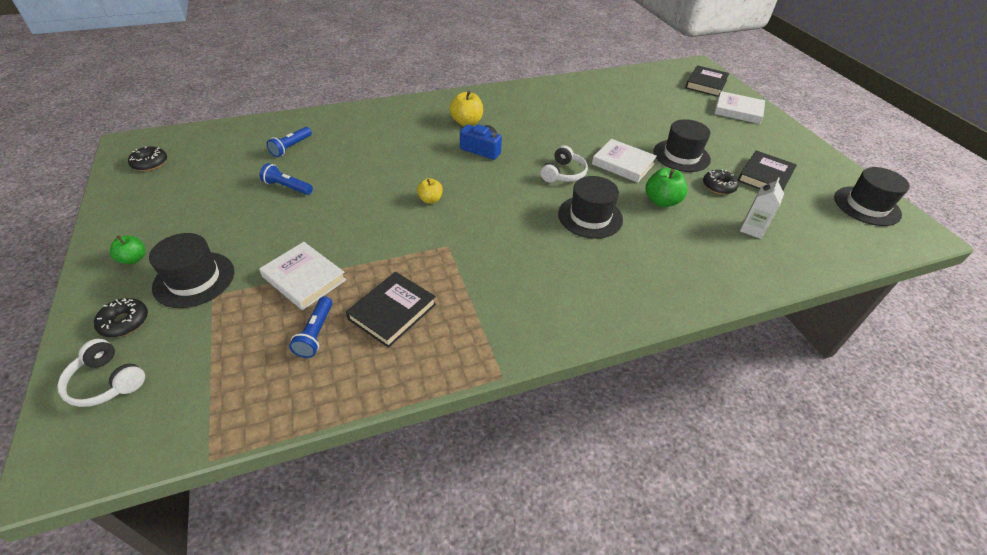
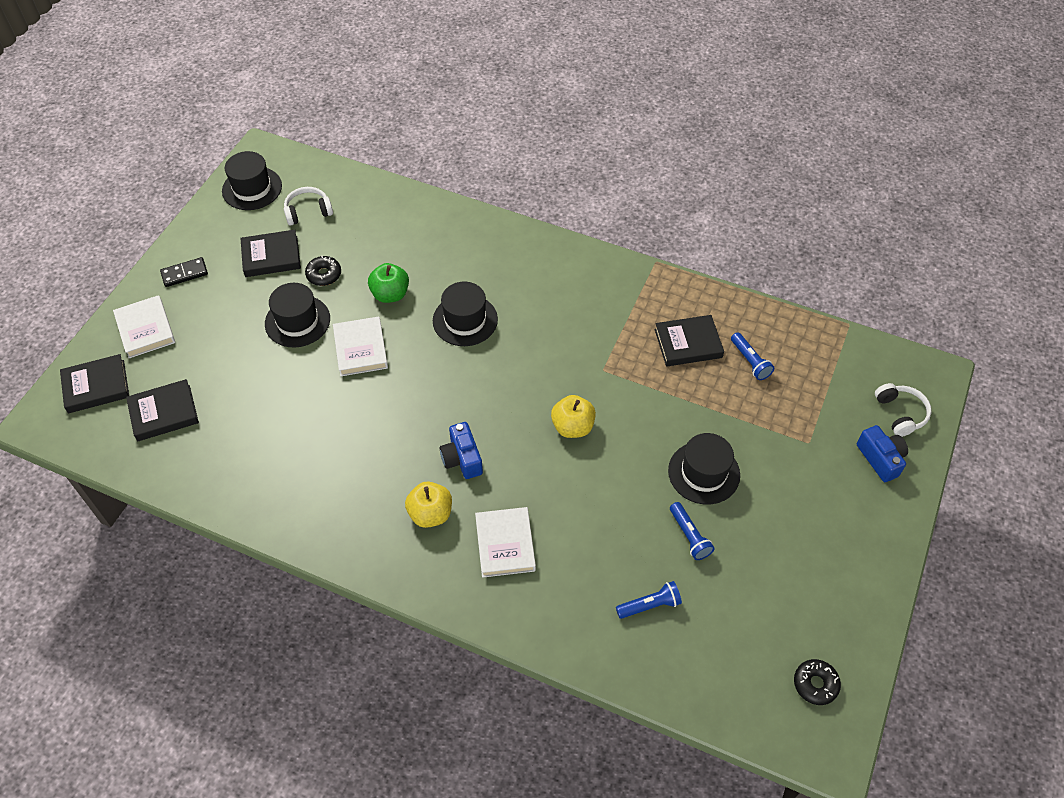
camera: 135 degrees left, 10 degrees up
black donut [94,298,148,337] -> blue camera [857,425,908,482]
green apple [110,235,145,264] -> none
black hat [149,233,234,308] -> black hat moved to [668,433,740,505]
white book [259,242,346,310] -> white book moved to [475,507,536,578]
blue flashlight [289,296,333,358] -> blue flashlight turned 105 degrees clockwise [731,332,774,380]
yellow apple [417,178,443,204] -> yellow apple [551,395,596,438], size x1.58
white headphones [540,145,588,183] -> white headphones moved to [284,187,333,226]
white carton [740,177,784,239] -> none
none -> black book [126,379,199,441]
none -> black domino [160,257,208,287]

